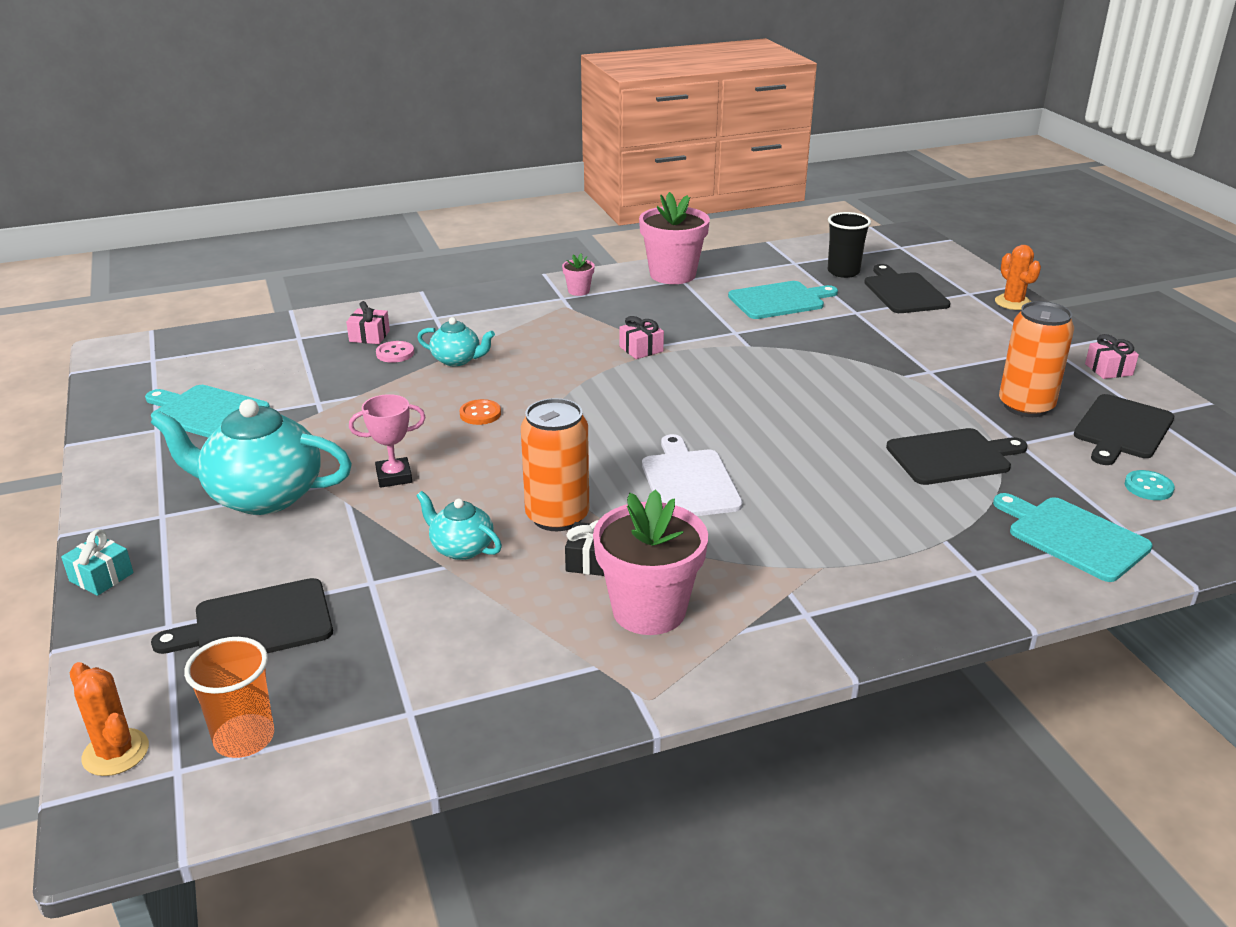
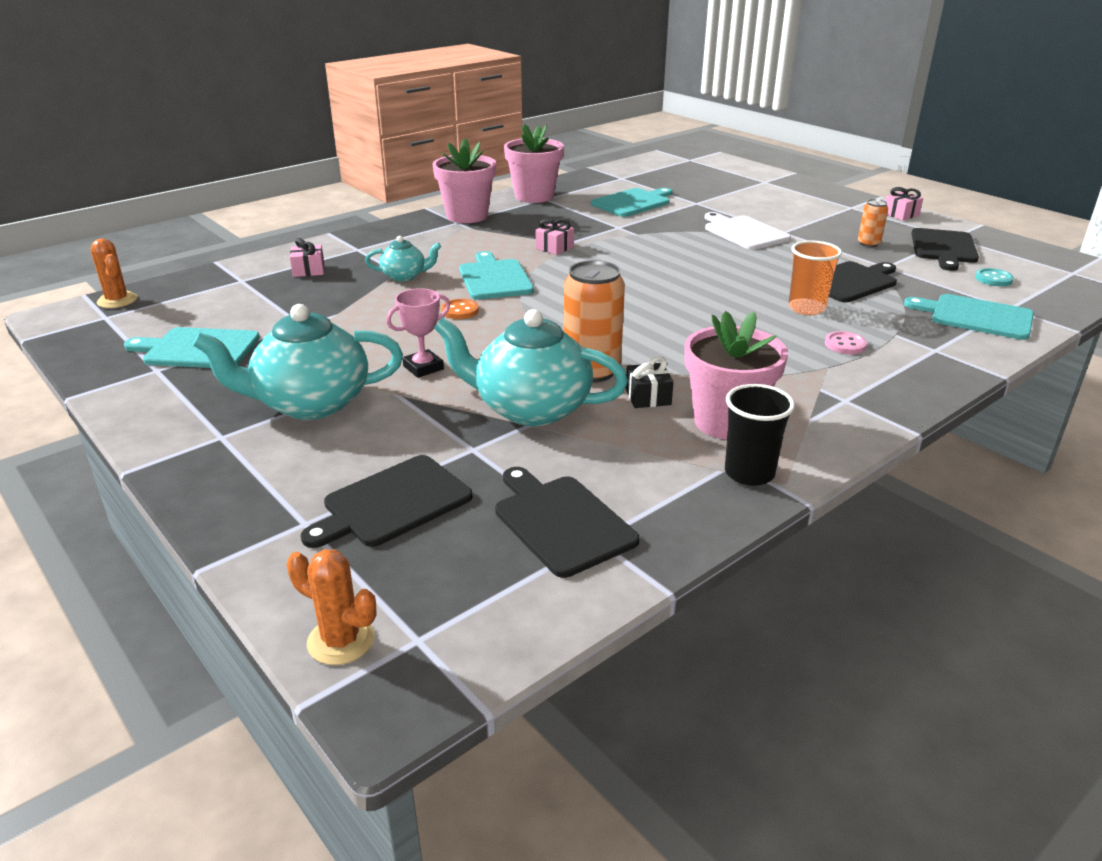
camera: 20 degrees left, 0 degrees up
turquoise gift [61,529,133,596] -> none
orange cup [184,637,274,758] -> orange cup moved to [789,241,842,315]
pink button [376,341,414,363] -> pink button moved to [825,331,867,354]
turquoise teapot [416,491,502,560] -> turquoise teapot [434,309,628,426], size x1.95
pink flower pot [562,253,595,296] -> pink flower pot [433,138,496,223], size x2.21
white cutting board [642,434,743,516] -> white cutting board moved to [705,212,791,250]
black cup [828,212,871,278] -> black cup moved to [725,384,795,486]
black cutting board [864,264,951,313] -> black cutting board moved to [495,467,639,578]
orange cactus [995,245,1041,310] -> orange cactus moved to [91,238,137,308]
orange can [999,301,1074,417] -> orange can [858,199,888,247], size x0.53
none -> turquoise cutting board [459,251,534,300]

